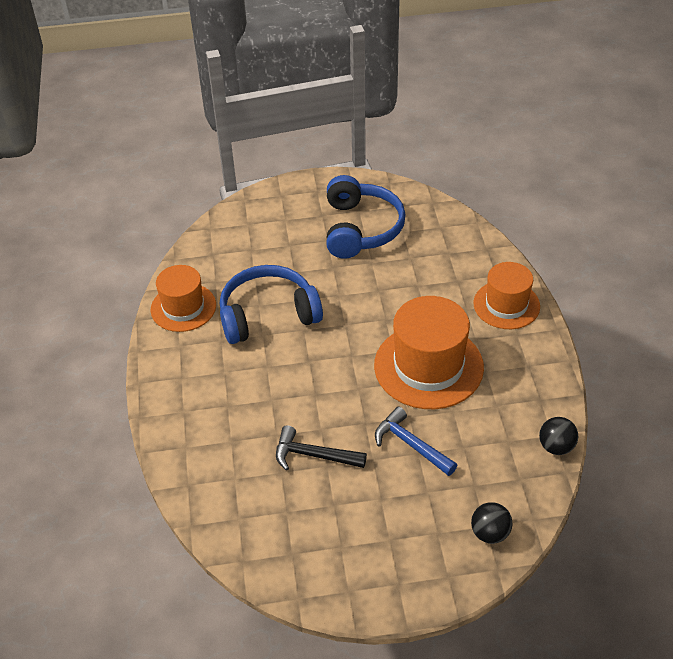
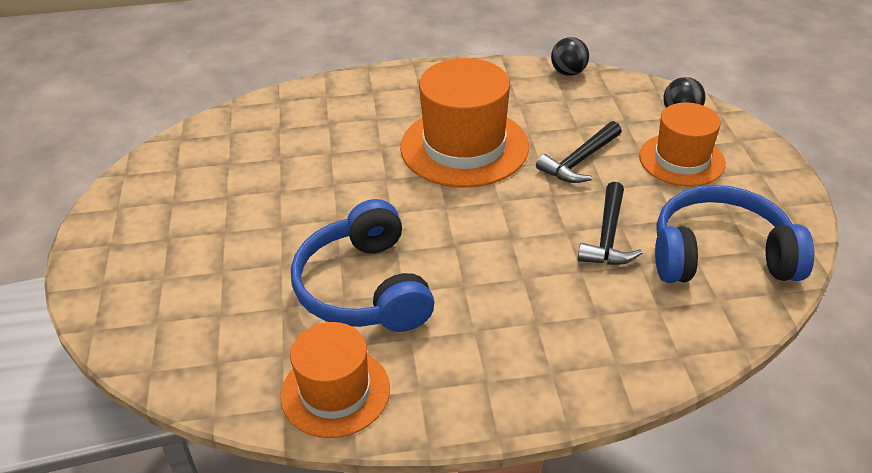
camera: 90 degrees left, 5 degrees down
blue headphones [326,175,406,259] -> blue headphones moved to [655,185,814,283]
blue hammer [375,407,457,476] -> black hammer [536,121,622,183]
orange hat [474,262,540,329] -> orange hat moved to [639,103,726,186]

